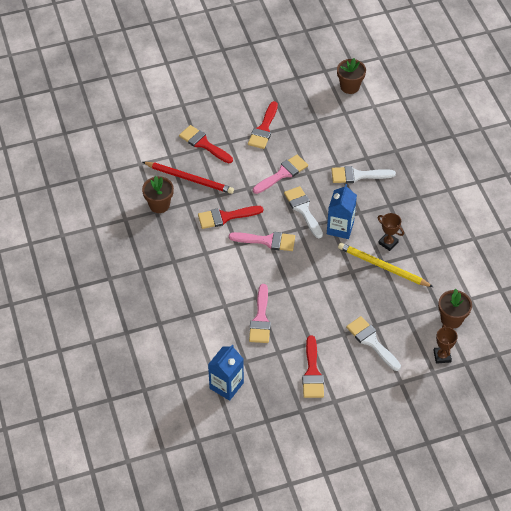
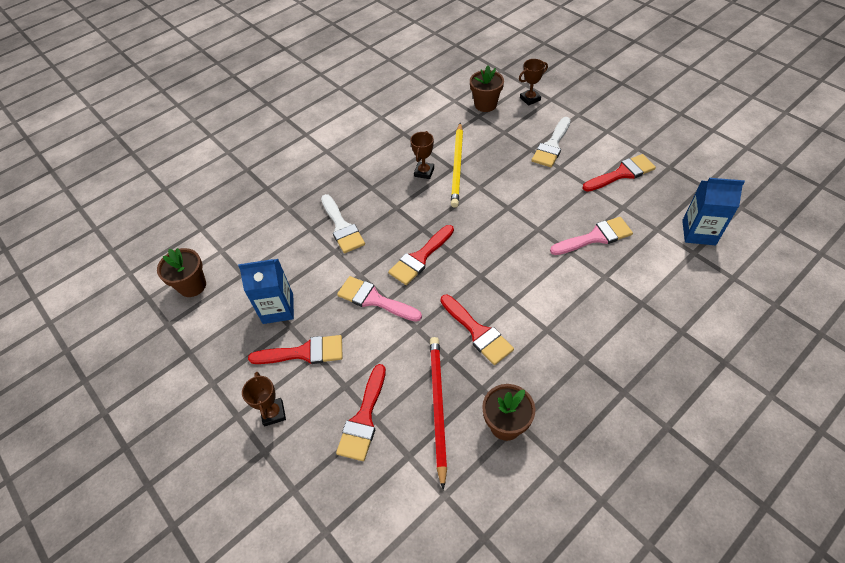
camera: 110 degrees left, 0 degrees up
pink brush [229,232,295,251] -> none
white brush [284,186,323,238] -> red brush [388,225,454,285]
blue carton [327,184,357,239] -> blue carton moved to [238,259,294,324]
none -> brown trophy [242,372,286,426]

